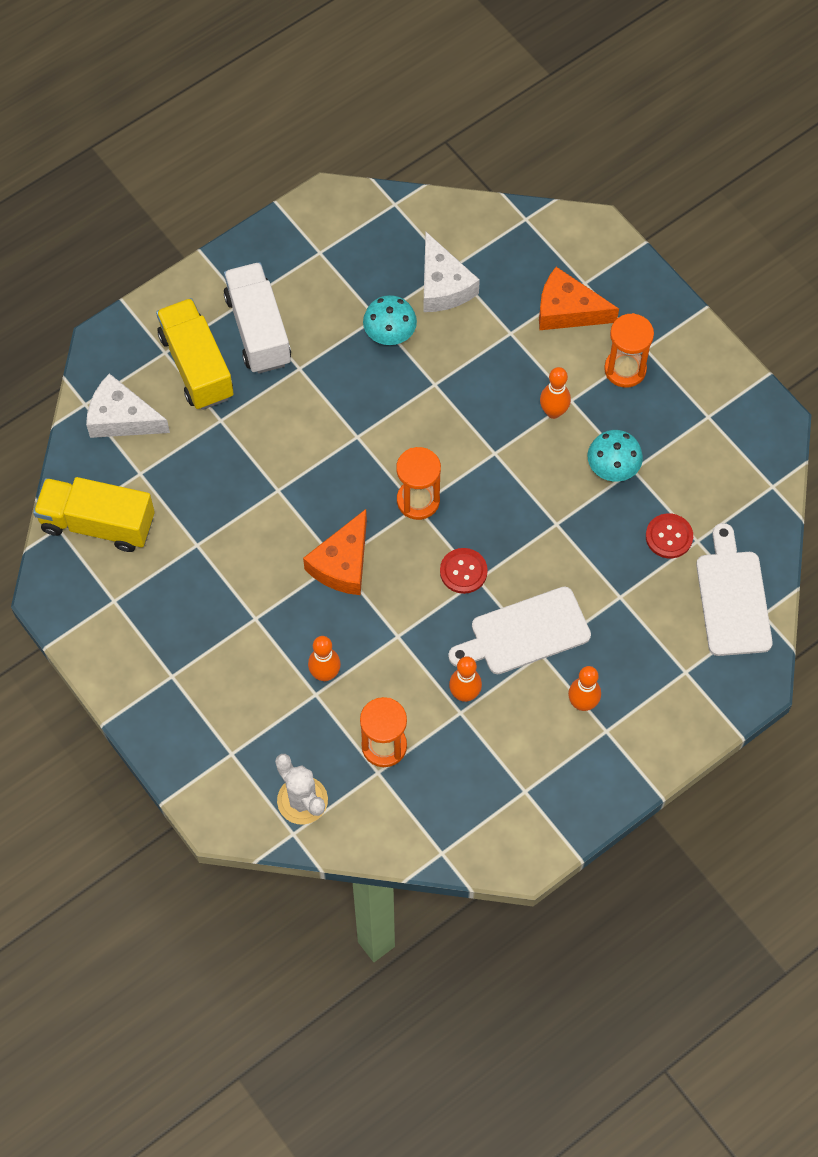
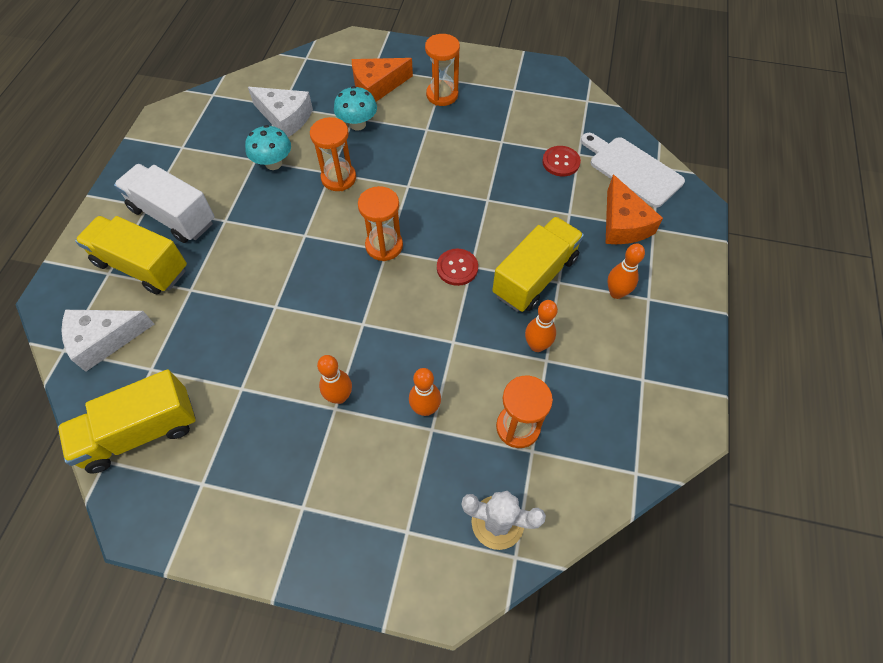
camera: 40 degrees left, 5 degrees down
orange cheese [303,509,367,595] -> orange cheese moved to [605,174,663,244]
white cutting board [448,586,591,674] -> yellow truck [492,216,584,312]
orange bowling pin [540,367,571,419] -> orange bowling pin moved to [317,355,352,404]
turquoise mushroom [588,430,643,482] -> turquoise mushroom moved to [334,86,377,131]
none -> orange hourglass [310,117,356,191]

